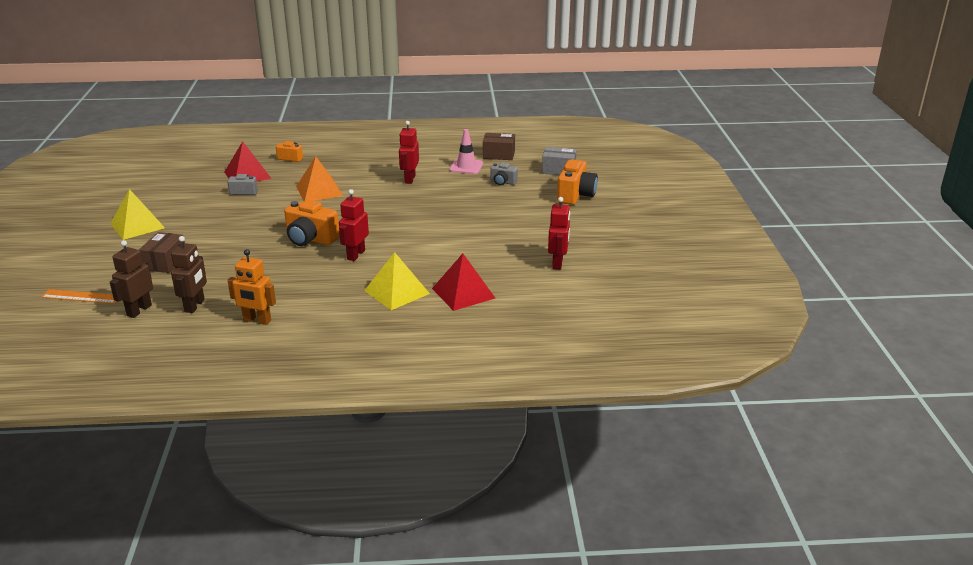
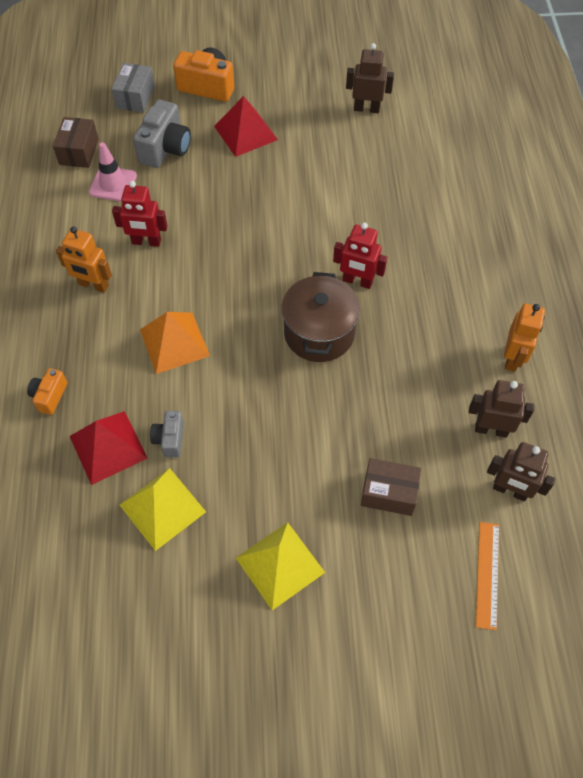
camera: 90 degrees left, 30 degrees up
orange camera [284,200,340,246] -> brown pot [281,272,360,362]
yellow pyramid [364,252,430,310] -> yellow pyramid moved to [120,468,206,551]
red pyramid [432,254,495,311] -> red pyramid moved to [214,96,278,157]
grey camera [490,162,518,185] -> grey camera [133,100,191,168], size x1.76
red robot [548,197,570,269] -> brown robot [346,43,394,113]
none -> orange robot [56,226,112,293]

